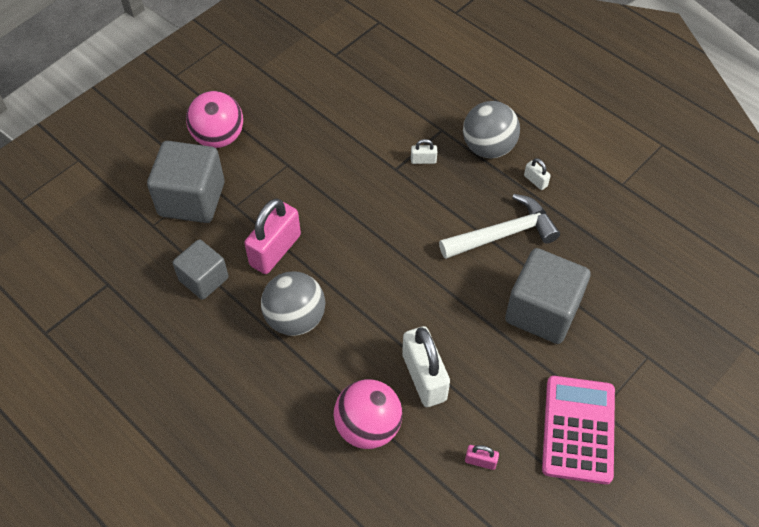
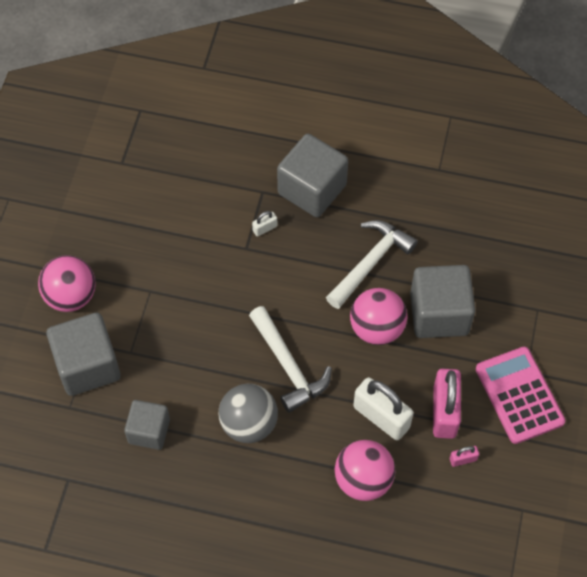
camera: 30 degrees left, 5 degrees up
pink padlock [244,198,301,274] -> pink padlock moved to [433,369,461,439]
grey ball [463,101,520,158] -> grey cube [277,134,348,217]
white padlock [524,158,551,190] -> none
none -> white hammer [249,306,332,413]
none -> pink ball [350,288,408,345]

